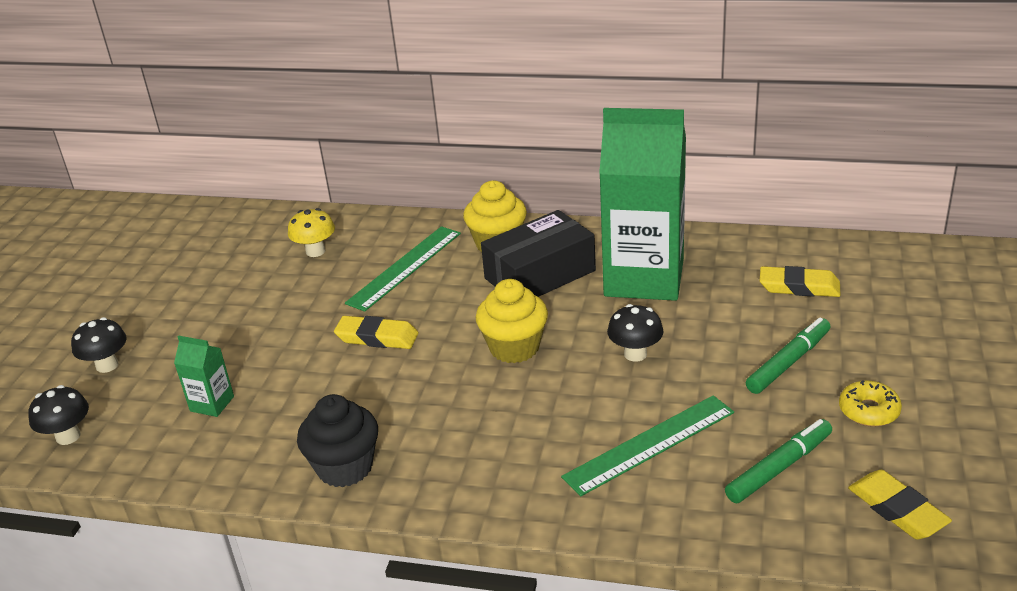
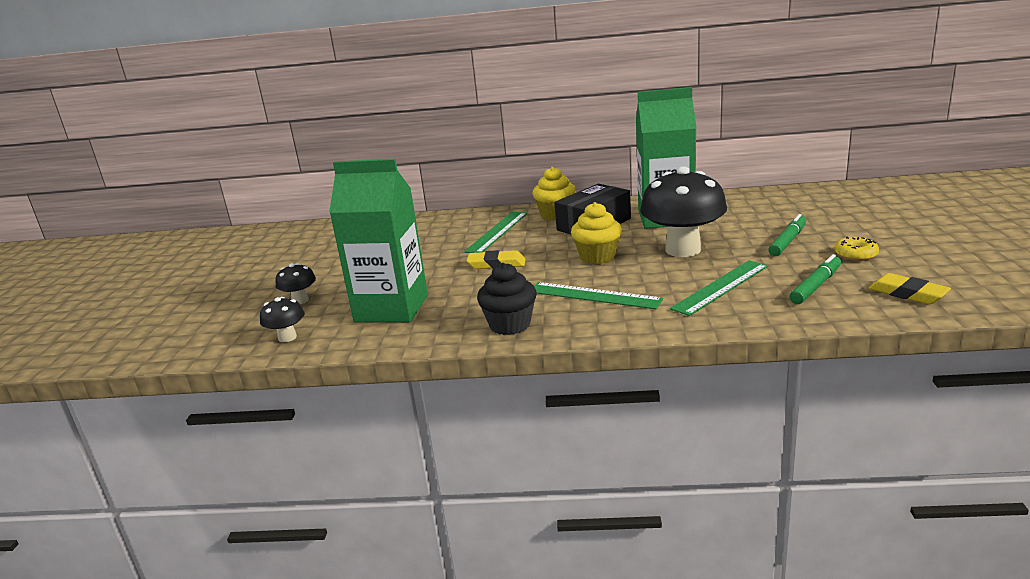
camera: 10 degrees left, 10 degrees down
green carton [174,336,234,417] -> green carton [329,159,428,322], size x2.48
yellow mushroom [288,208,335,257] -> none
black mushroom [607,304,663,362] -> black mushroom [640,166,727,257], size x2.17
yellow eraser [760,266,840,297] -> none
none -> green ruler [534,282,663,309]

